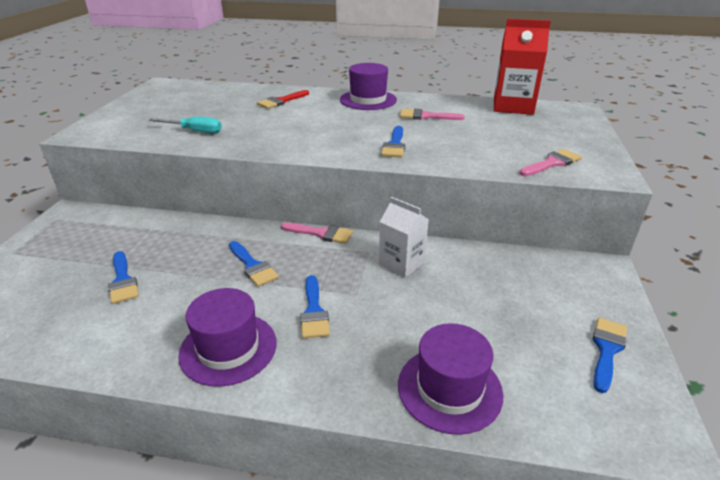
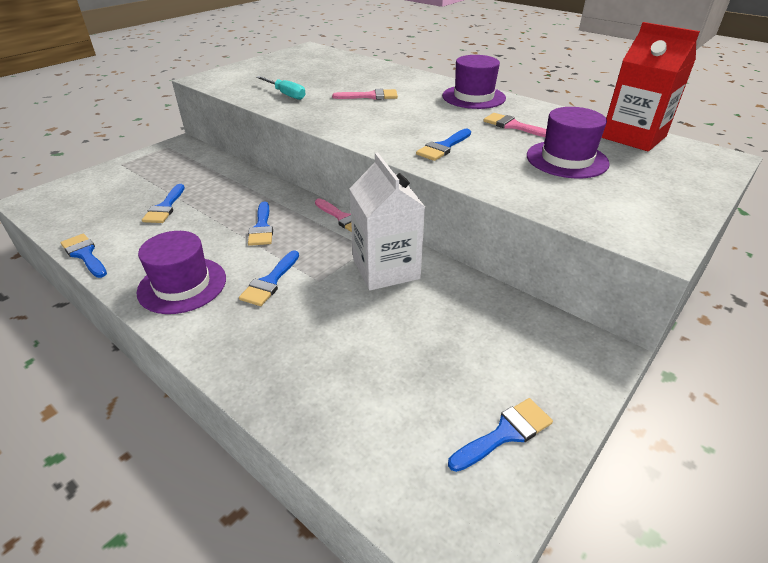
camera: 30 degrees right, 5 degrees up
red brush [257,90,309,109] -> none
white carton [379,197,429,278] -> white carton [349,153,425,291], size x1.52
purple hat [398,323,503,435] -> purple hat moved to [527,107,610,178]
pink brush [519,149,582,176] -> pink brush moved to [332,89,398,100]
none -> blue brush [60,233,107,278]

